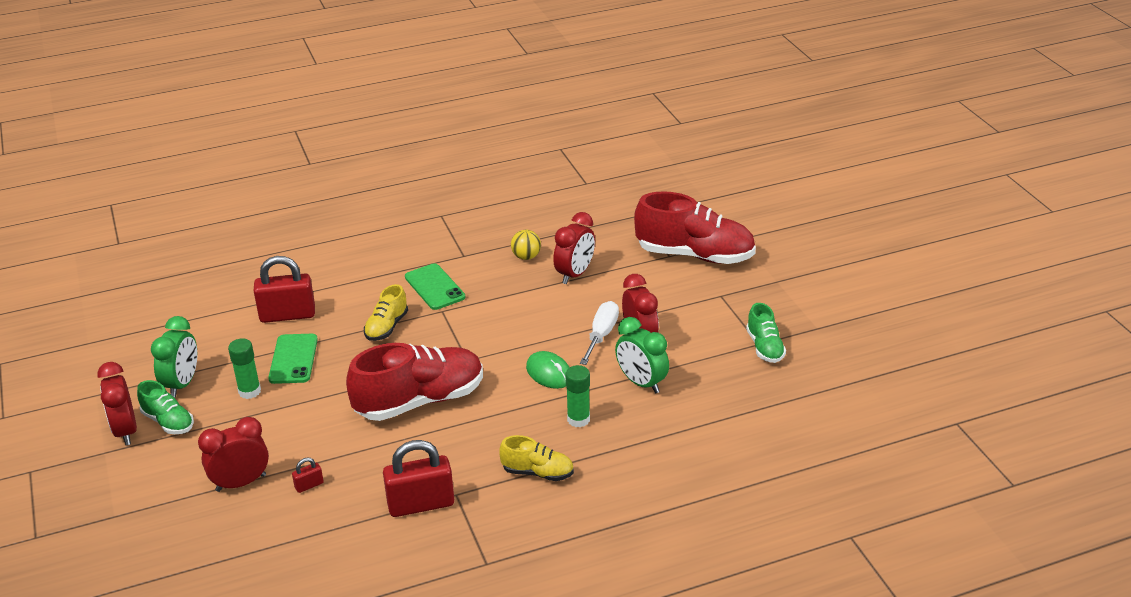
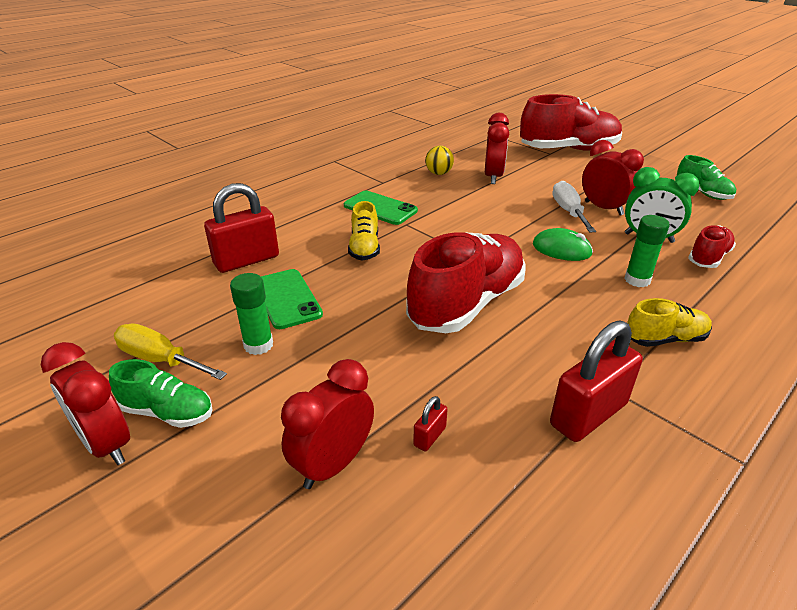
camera: 25 degrees left, 0 degrees up
green clock [151,316,197,398] -> yellow screwdriver [114,323,227,380]
none -> red shoe [688,225,736,268]

